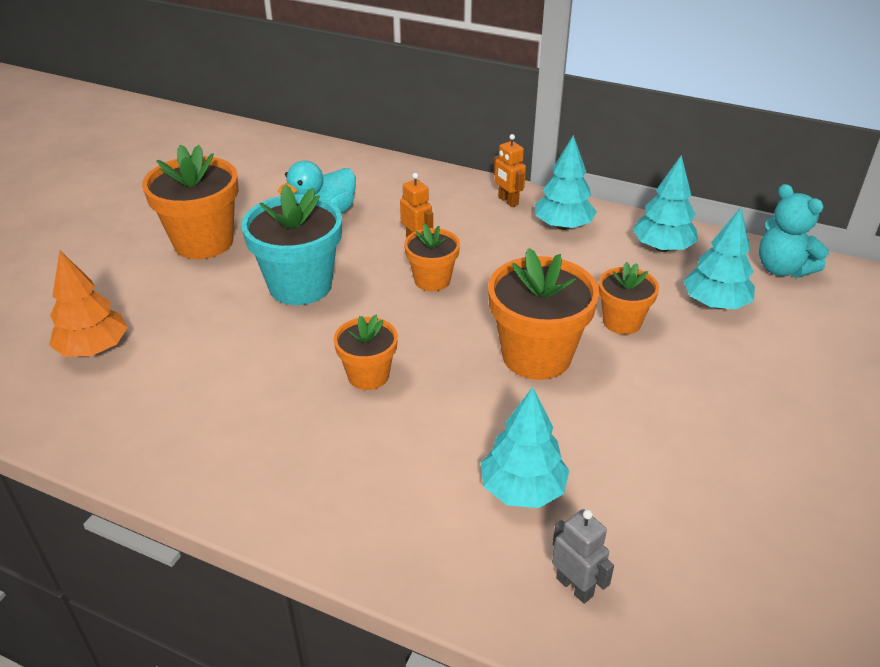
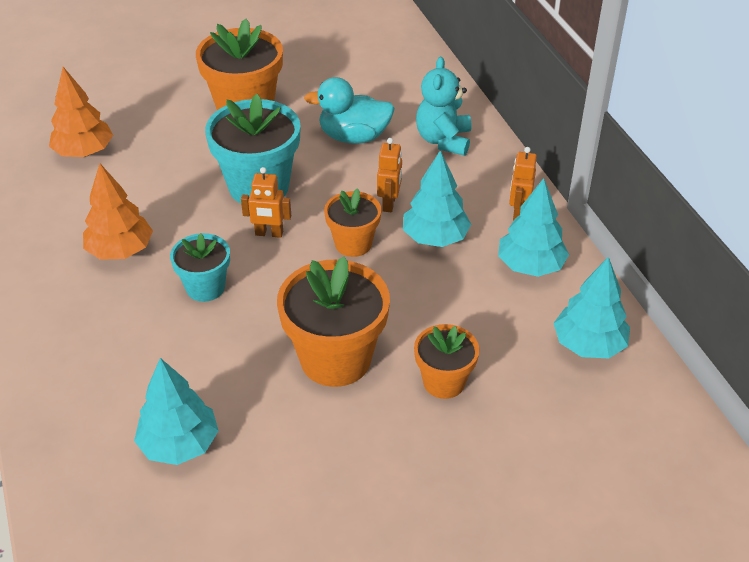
camera: 45 degrees right, 5 degrees up
orange flower pot [333,315,398,390] -> turquoise flower pot [170,233,230,302]
grey robot [552,509,614,604] -> none
turquoise tree [683,208,755,309] -> turquoise tree moved to [403,150,471,247]
turquoise teddy bear [759,184,829,278] -> turquoise teddy bear moved to [416,57,471,156]
none -> orange tree [83,164,153,260]
none -> orange robot [241,167,291,238]

